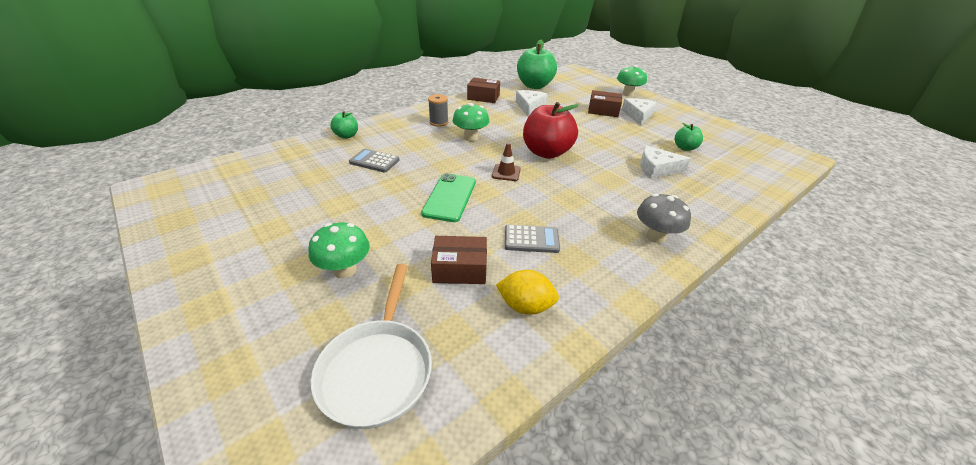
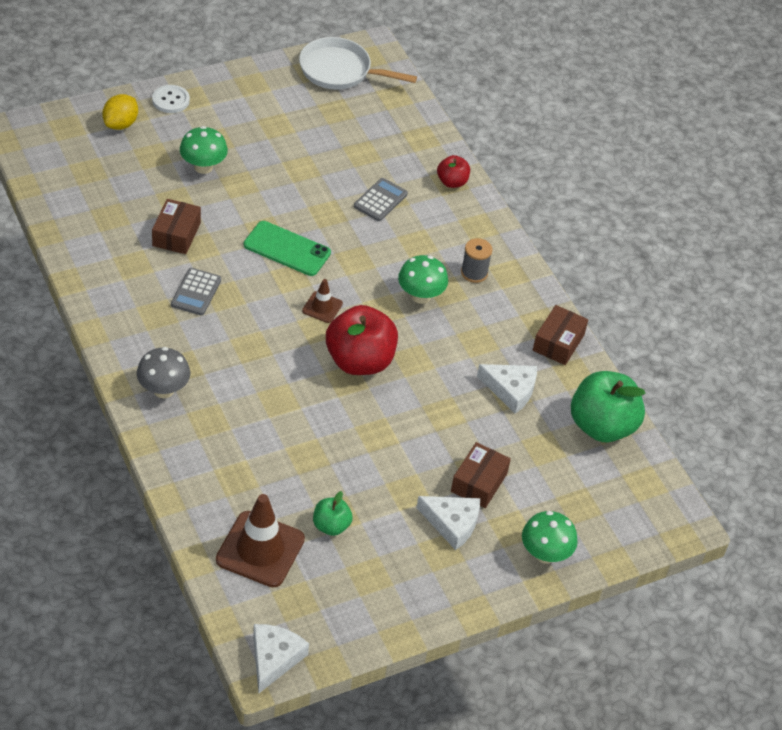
camera: 100 degrees right, 10 degrees up
white pan [310,264,432,429] -> white pan moved to [299,37,417,90]
green apple [330,111,358,139] -> red apple [437,155,470,188]
yellow lemon [496,270,559,315] -> yellow lemon moved to [102,94,138,130]
white cheese [640,146,691,179] -> white cheese moved to [253,624,309,694]
none -> white button [152,85,190,113]
none -> brown traffic cone [216,494,305,587]

